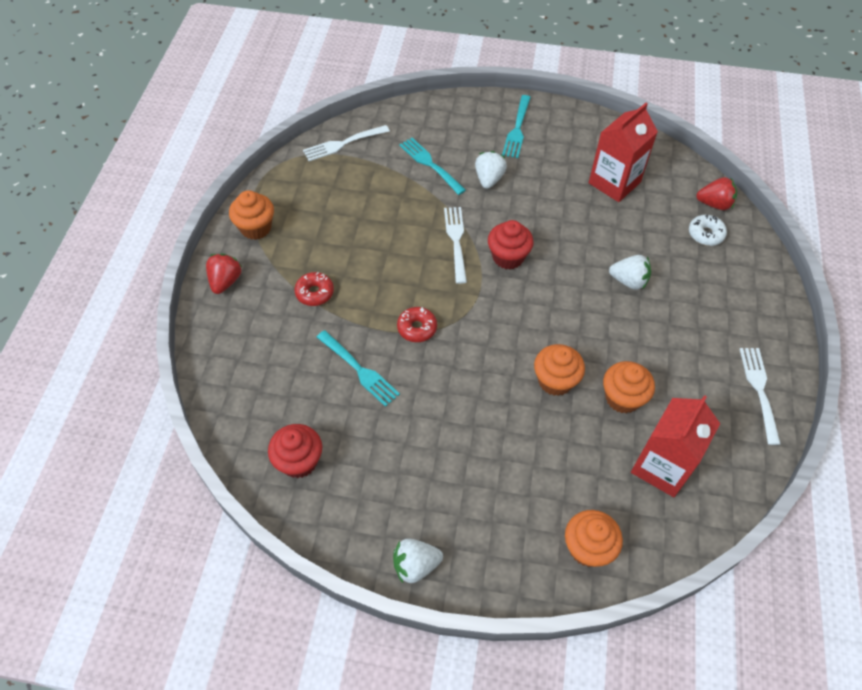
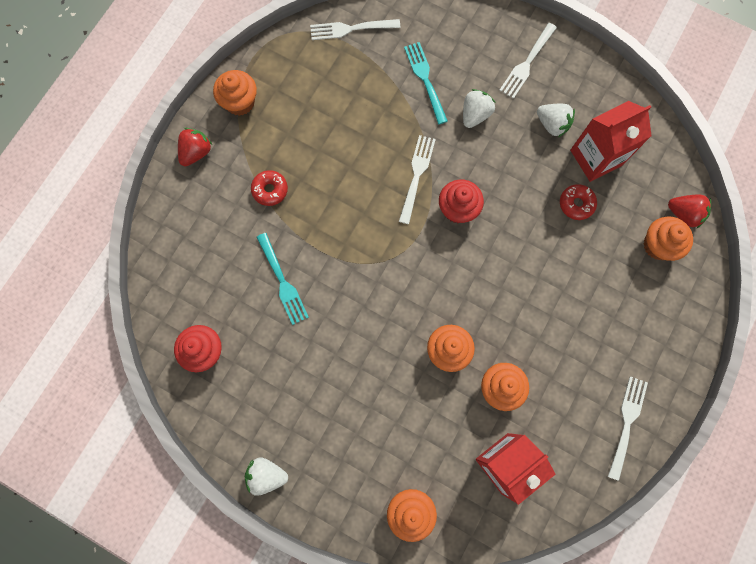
camera: 20 degrees right, 20 degrees up
red donut [397,307,437,342] -> red donut moved to [560,184,597,220]
turquoise fork [502,95,531,158] -> white fork [499,23,557,99]
white strawberry [609,255,651,290] -> white strawberry moved to [537,104,575,137]
white donut [689,215,727,246] -> orange cupcake [643,217,693,261]

